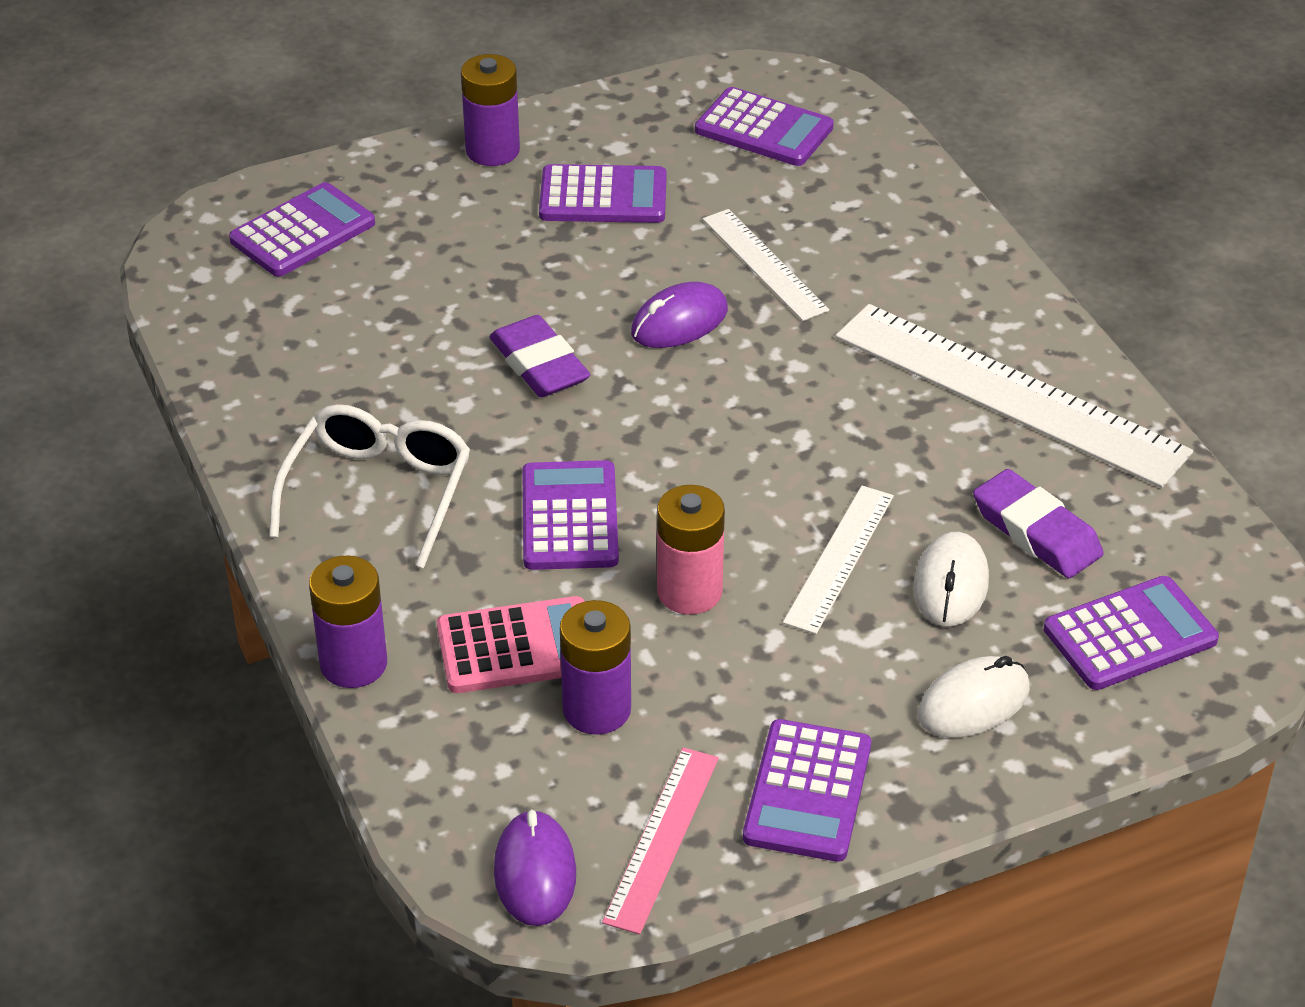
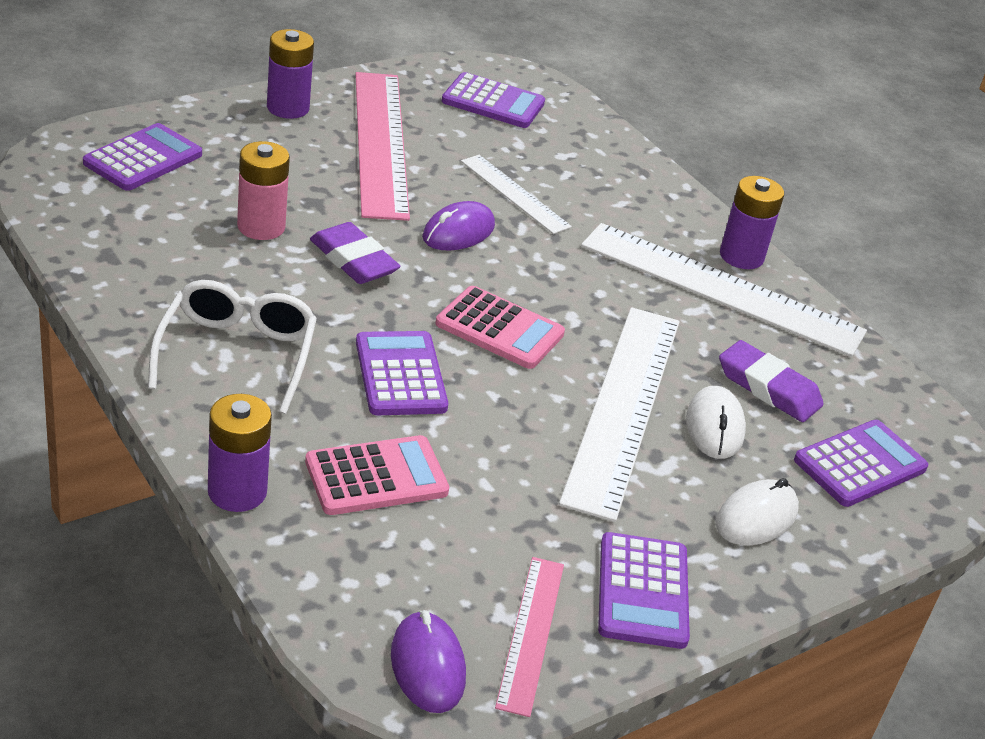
camera: 15 degrees left, 5 degrees down
purple calculator [539,164,667,223] -> pink ruler [355,72,410,221]
purple battery [560,600,631,735] -> purple battery moved to [720,176,784,269]
pink battery [657,485,725,615] -> pink battery moved to [237,141,290,240]
white ruler [783,486,894,634] -> white ruler [559,307,679,522], size x1.90
none -> pink calculator [436,286,565,369]

